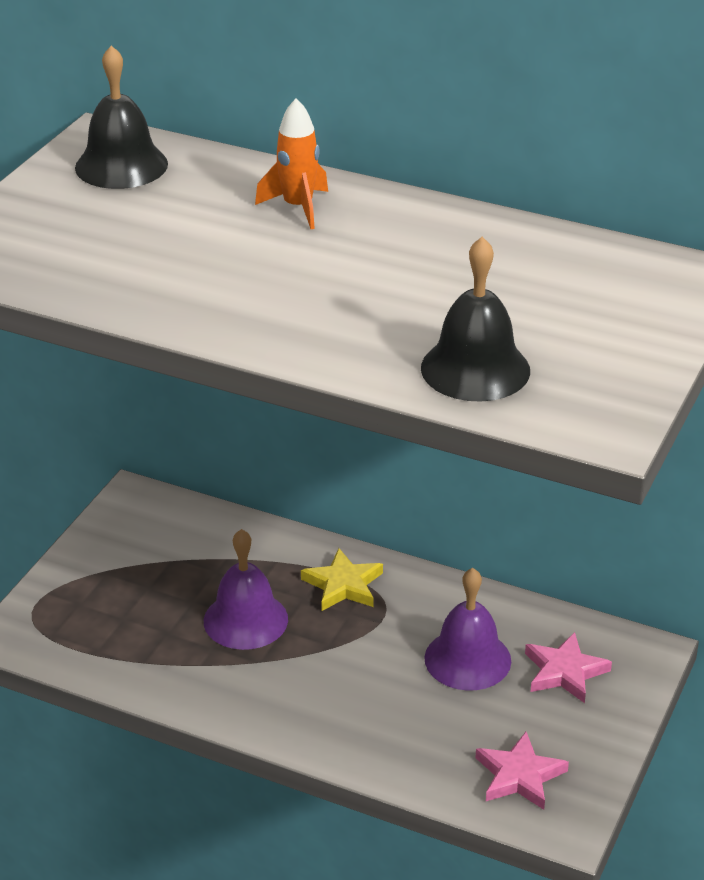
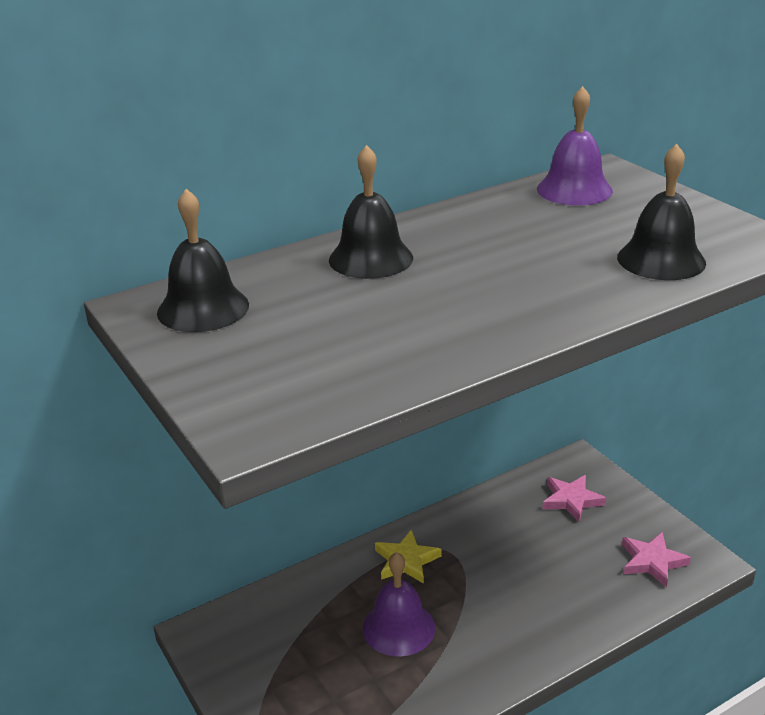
camera: 55 degrees left, 5 degrees down
orange rocket [255,98,328,229] -> black bell [329,145,413,279]
purple bell [424,568,511,691] -> purple bell moved to [537,86,613,206]

